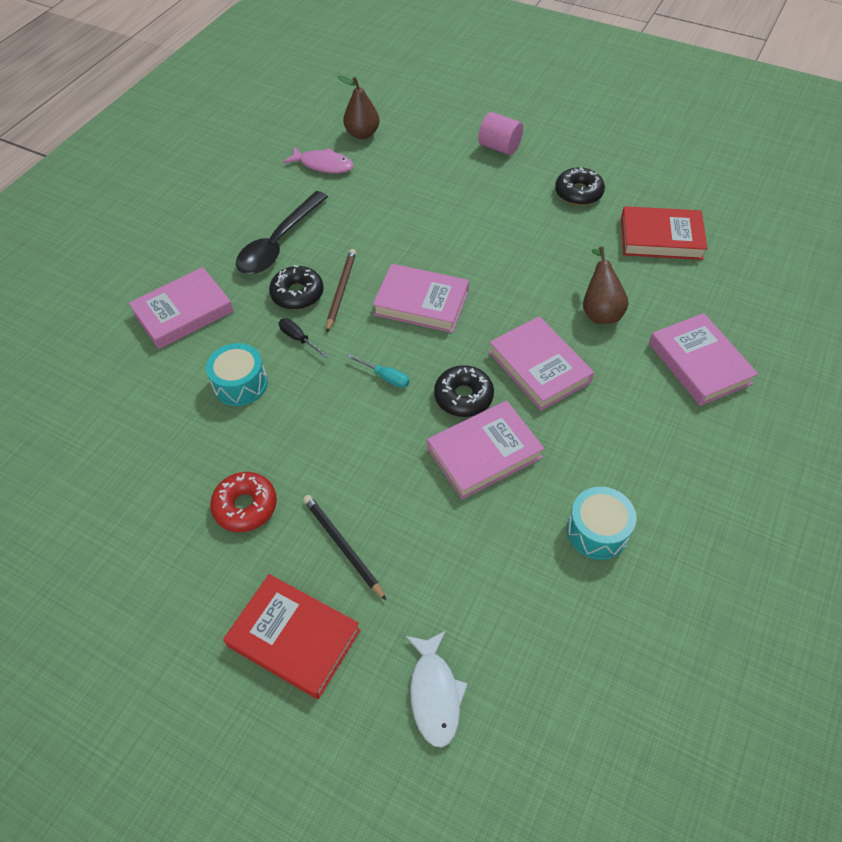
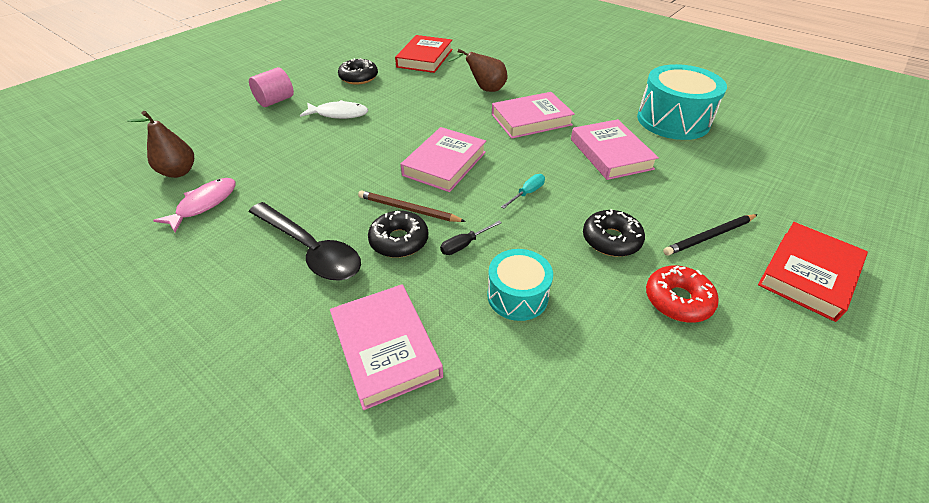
camera: 80 degrees left, 10 degrees down
white fish [406,631,468,748] -> white fish moved to [300,100,368,119]
black donut [434,365,494,417] -> black donut moved to [583,209,645,257]
turquoise drum [567,487,636,560] -> turquoise drum [637,64,727,140], size x1.71
pink book [649,313,758,406] -> none

